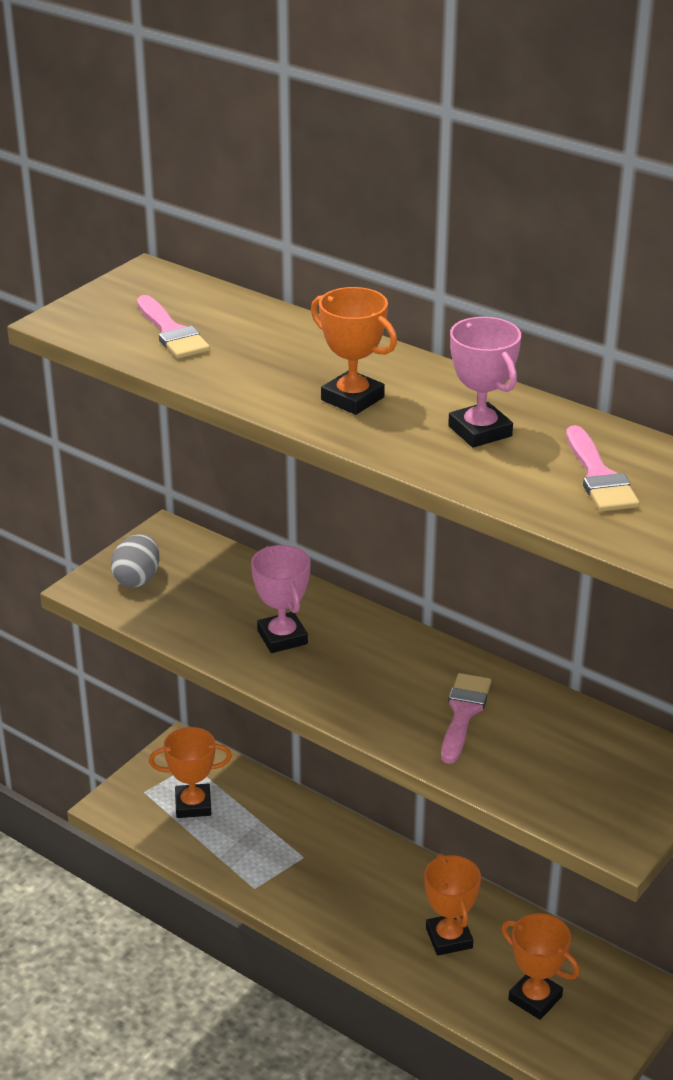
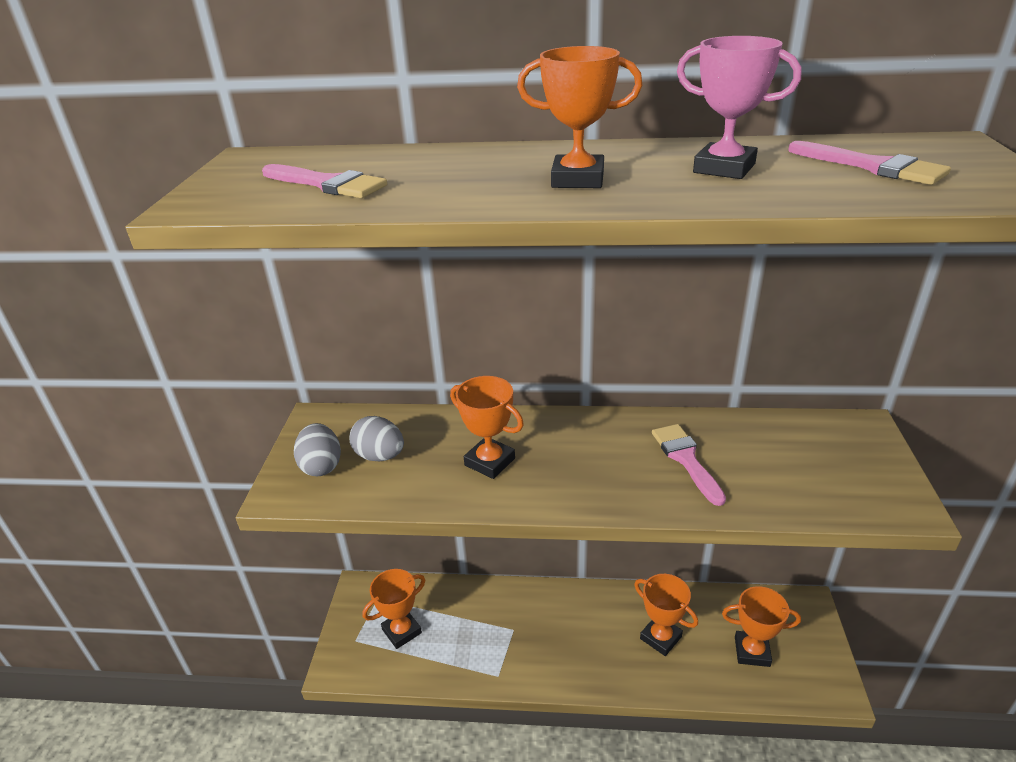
camera: 30 degrees left, 0 degrees up
pink trophy [251,545,311,653] -> orange trophy [450,376,524,479]
none -> grey egg [349,416,404,461]

